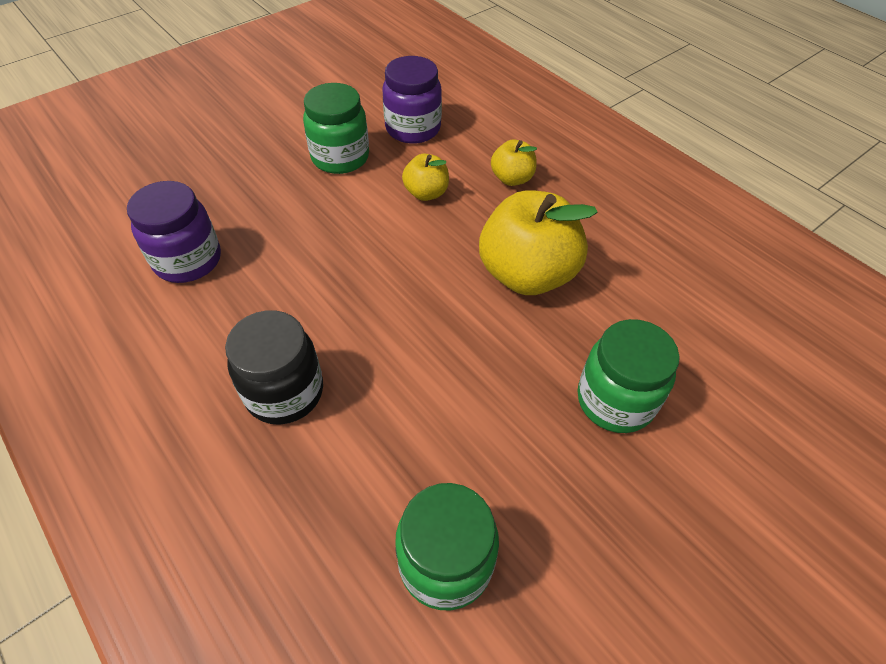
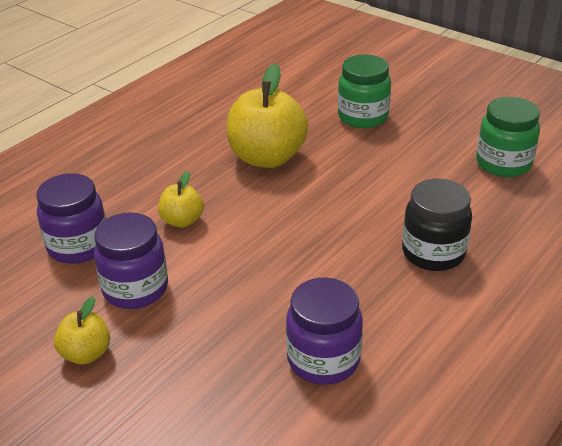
camera: 100 degrees left, 15 degrees down
green jar [303,83,369,174] -> purple jar [94,212,168,309]
yellow apple [491,139,537,186] -> yellow apple moved to [54,297,110,365]

